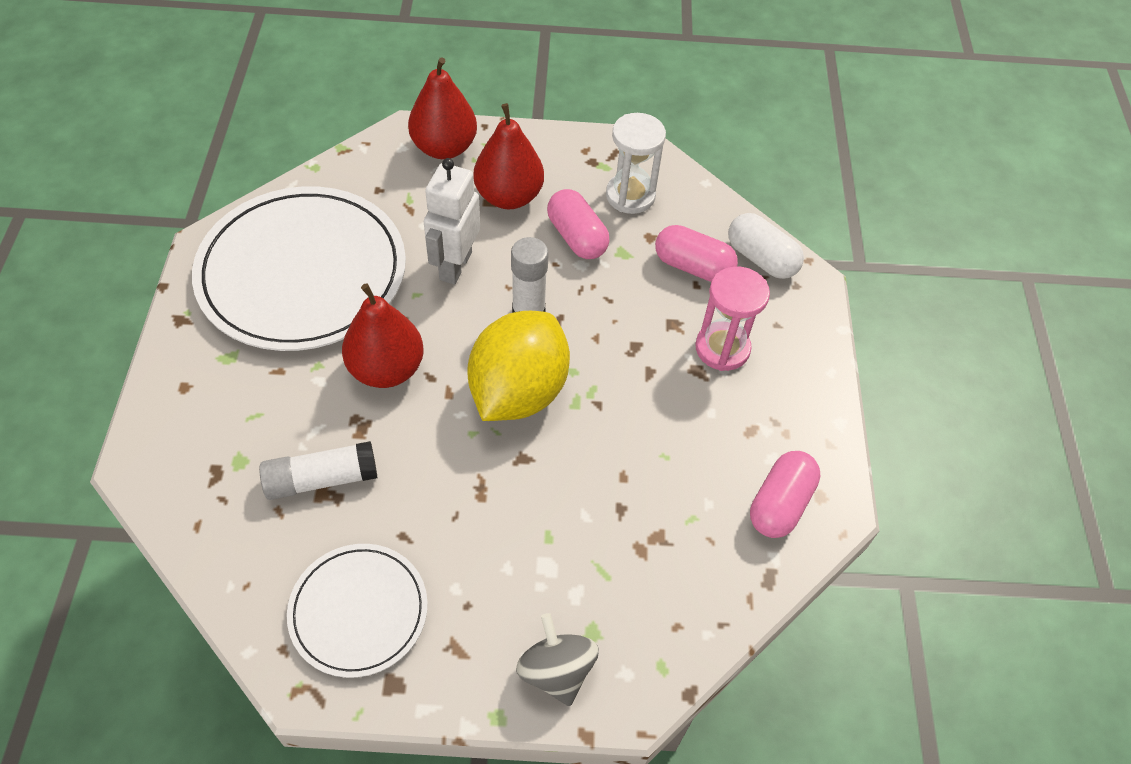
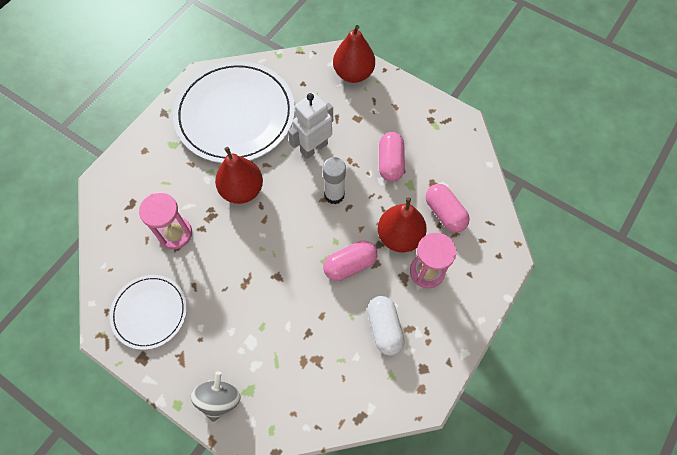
camera: 35 degrees right, 10 degrees up
white glue stick [259,441,377,500] -> pink hourglass [139,193,192,249]
yellow lemon [467,311,570,421] -> none
red pear [473,103,544,209] -> red pear moved to [378,197,427,252]
white hourglass [606,113,666,214] -> none
white capsule [728,213,804,279] -> white capsule moved to [367,296,405,356]
pink capsule [750,451,820,538] -> pink capsule moved to [323,241,377,281]

